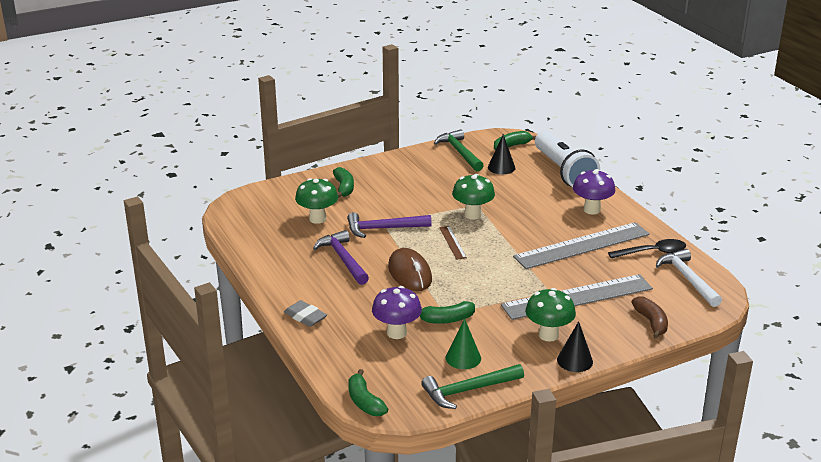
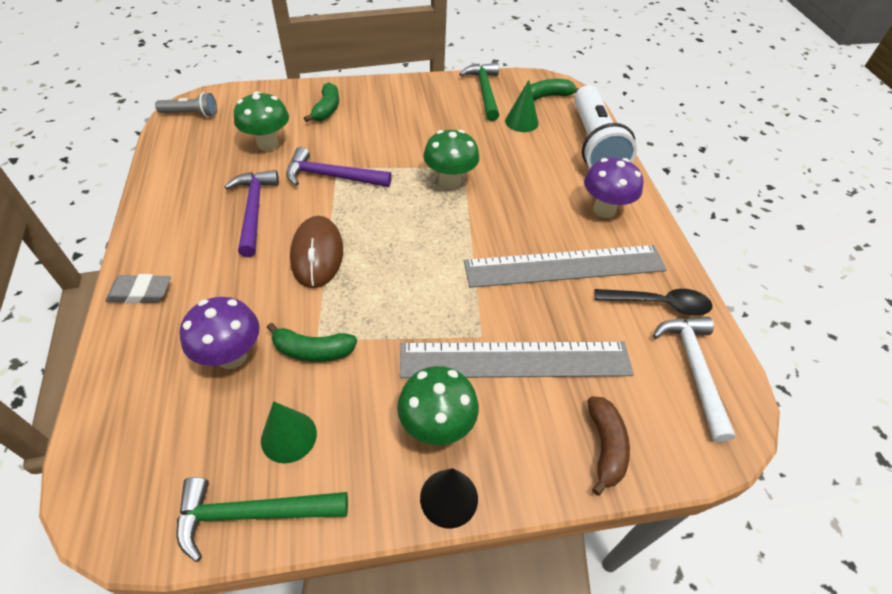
camera: 15 degrees right, 20 degrees up
grey eraser [284,300,327,327] -> grey eraser turned 60 degrees counterclockwise [106,274,171,304]
green banana [348,369,388,416] -> none
brown ruler [439,226,467,260] -> none
black cone [488,134,515,174] -> green cone [505,80,539,132]
none -> grey flashlight [155,92,217,117]

